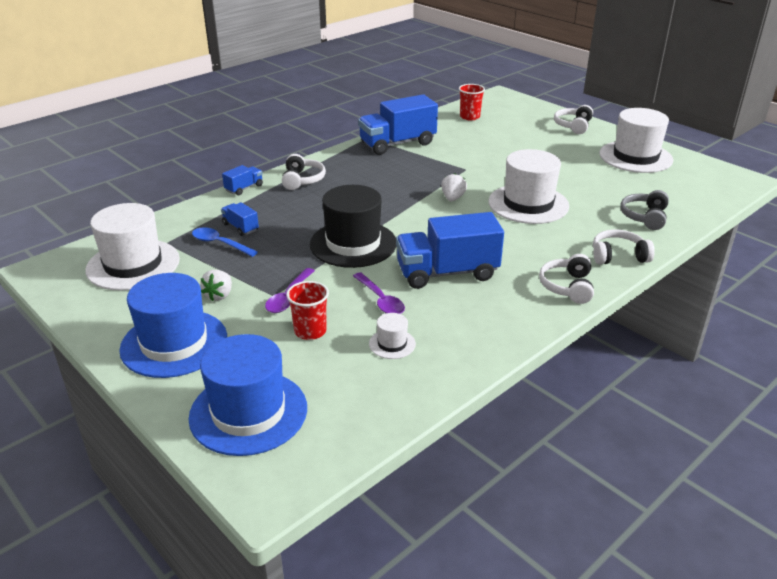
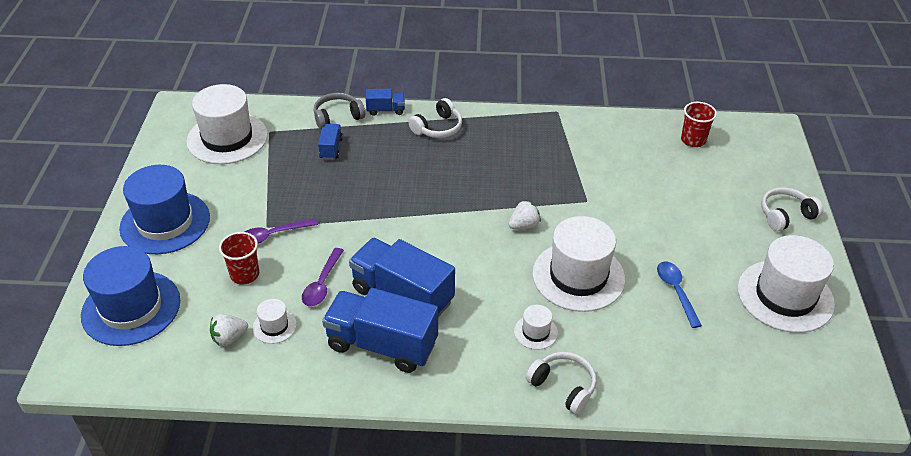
camera: 45 degrees right, 10 degrees up
blue spoon [192,227,258,257] -> blue spoon moved to [657,262,702,328]
white strawberry [200,270,232,301] -> white strawberry moved to [210,314,248,346]
black hat [310,185,397,268] -> none
blue truck [358,94,438,155] -> blue truck moved to [322,288,438,373]
white headphones [539,254,594,304] -> none
grey headphones [620,190,669,230] -> grey headphones moved to [314,93,365,130]
none -> white hat [514,305,558,350]

